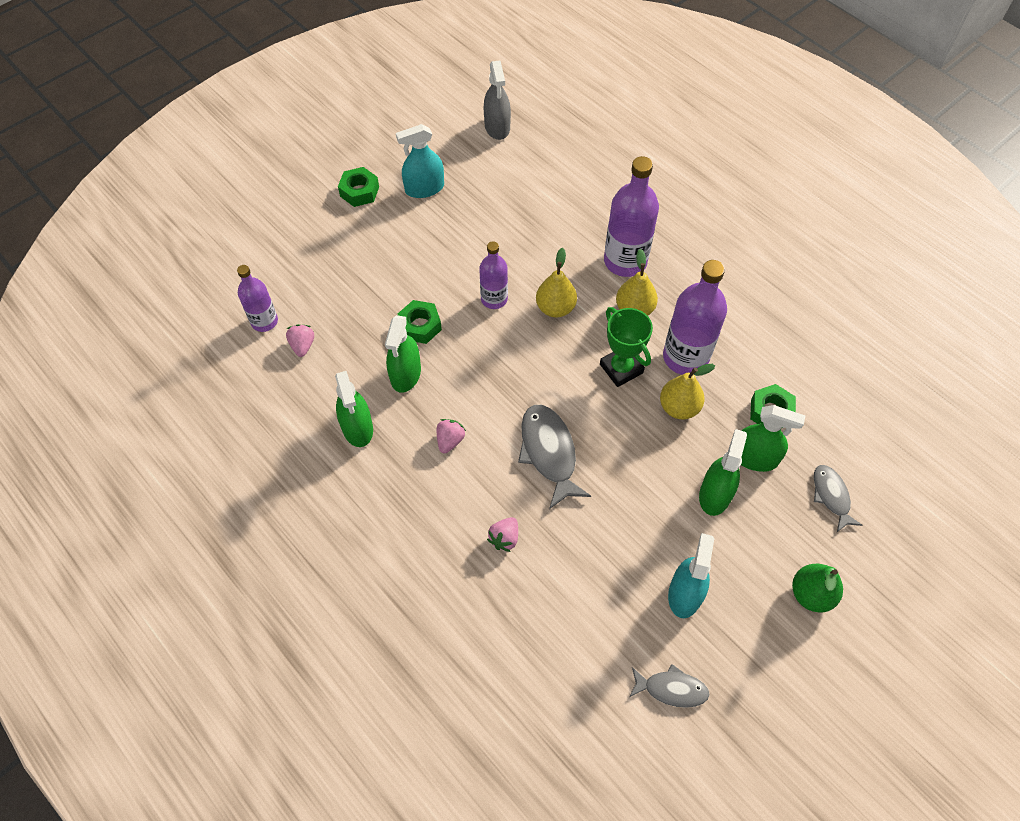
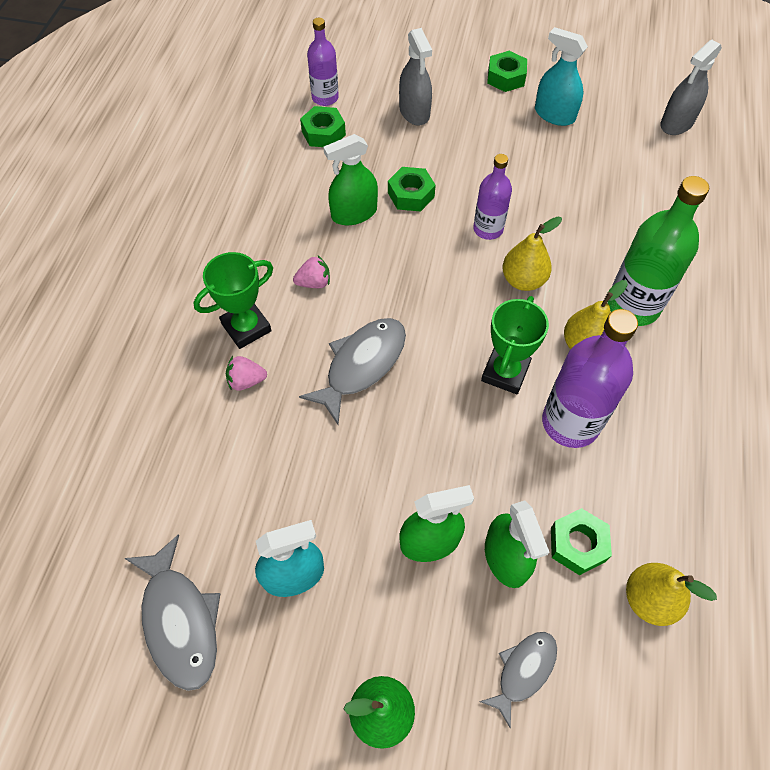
camera: 55 degrees right, 0 degrees up
pink strawberry [286,324,314,357] -> green nut [300,106,346,147]
green spray bottle [335,371,373,447] -> none
purple bottle [604,156,659,277] -> green bottle [608,176,709,326]
grey fish [629,664,710,708] -> grey fish [124,534,220,691], size x1.62
yellow pear [660,364,715,419] -> yellow pear moved to [626,563,717,626]
none -> green trophy [193,252,273,349]
none -> grey spray bottle [399,28,432,126]

